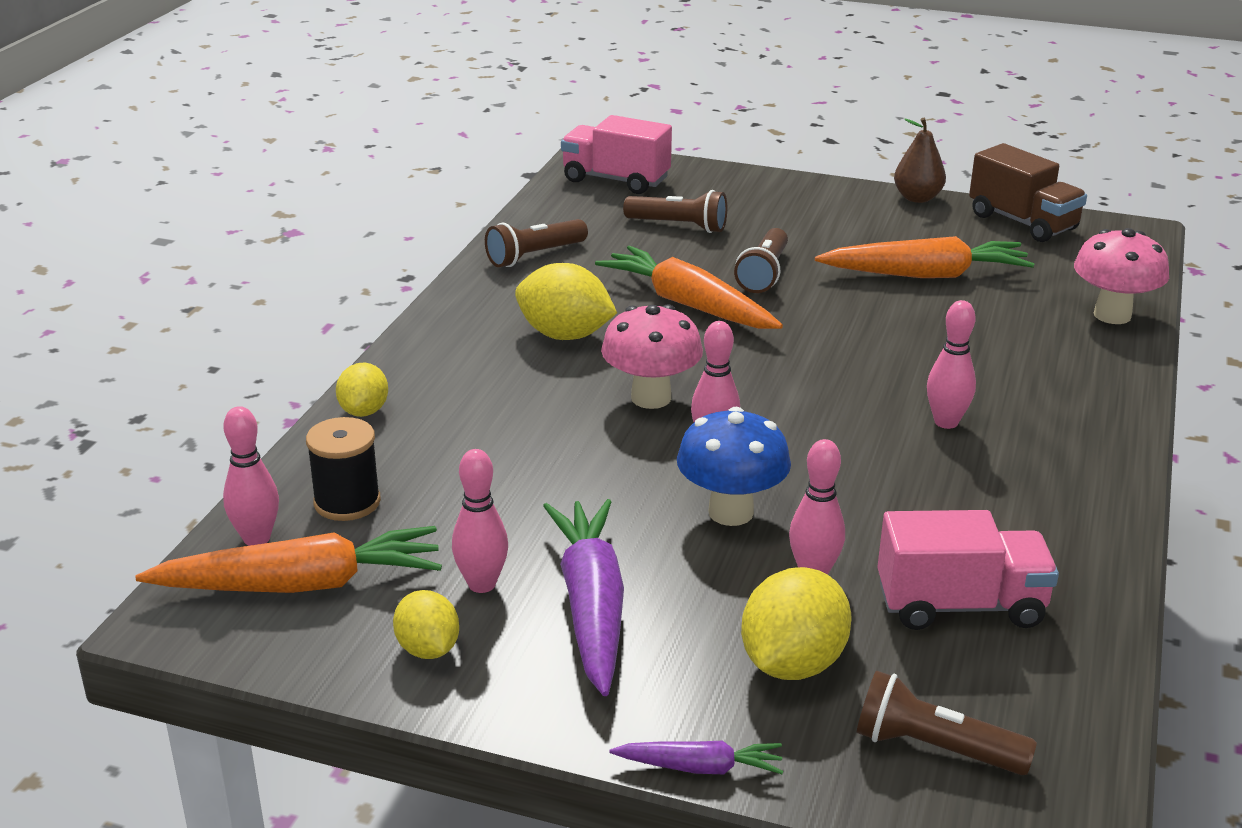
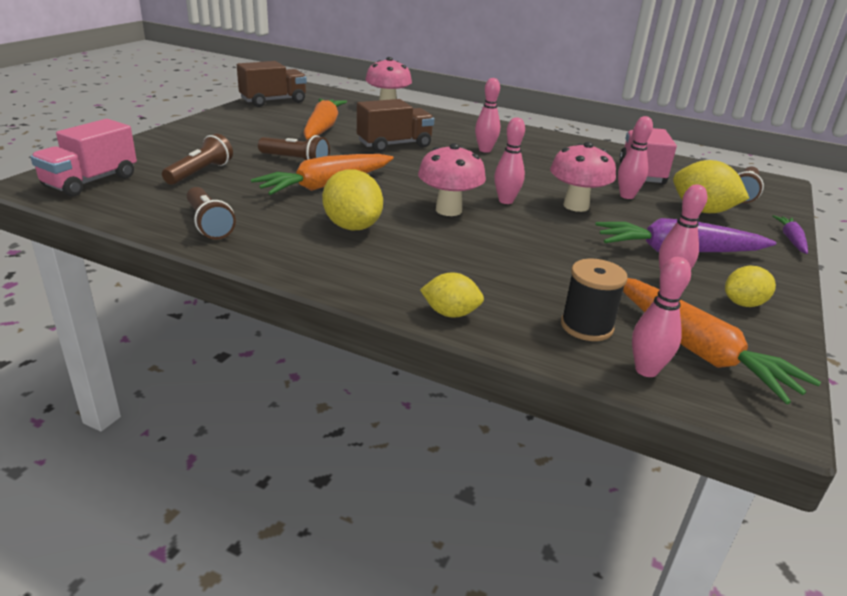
camera: 85 degrees left, 0 degrees up
orange carrot [135,526,442,593] -> orange carrot turned 150 degrees clockwise [623,278,821,404]
yellow lemon [515,263,617,340] -> yellow lemon turned 60 degrees counterclockwise [322,170,383,230]
blue mushroom [677,407,791,526] -> pink mushroom [550,142,616,212]
brown pear [894,118,946,203] -> none
none -> brown truck [357,99,434,152]

